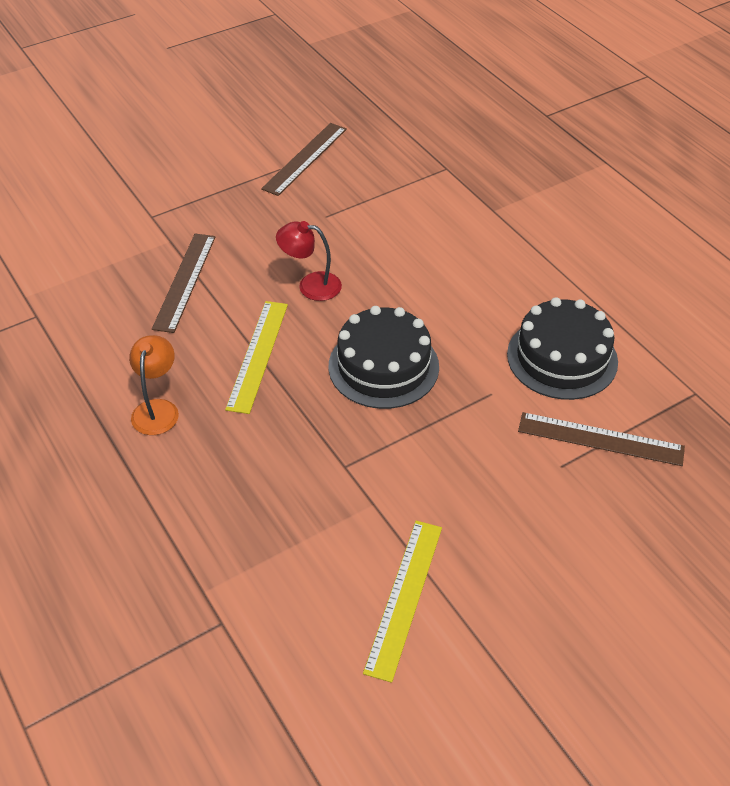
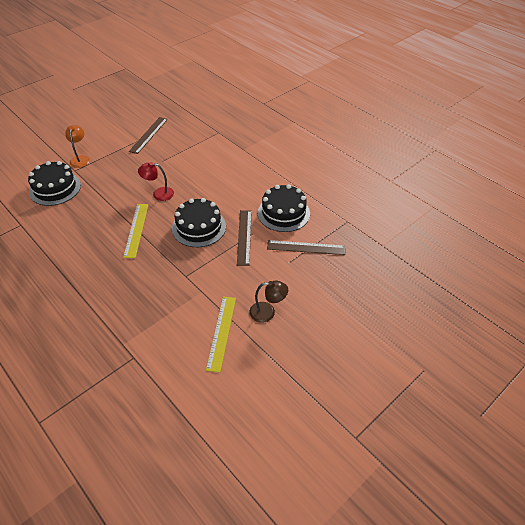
camera: 10 degrees left, 0 degrees up
orange lamp [129,335,179,435] -> orange lamp moved to [65,125,90,168]
brown ruler [152,234,215,333] -> brown ruler moved to [237,210,252,266]
none -> black cake [28,161,81,206]
none -> brown lamp [249,281,288,323]

